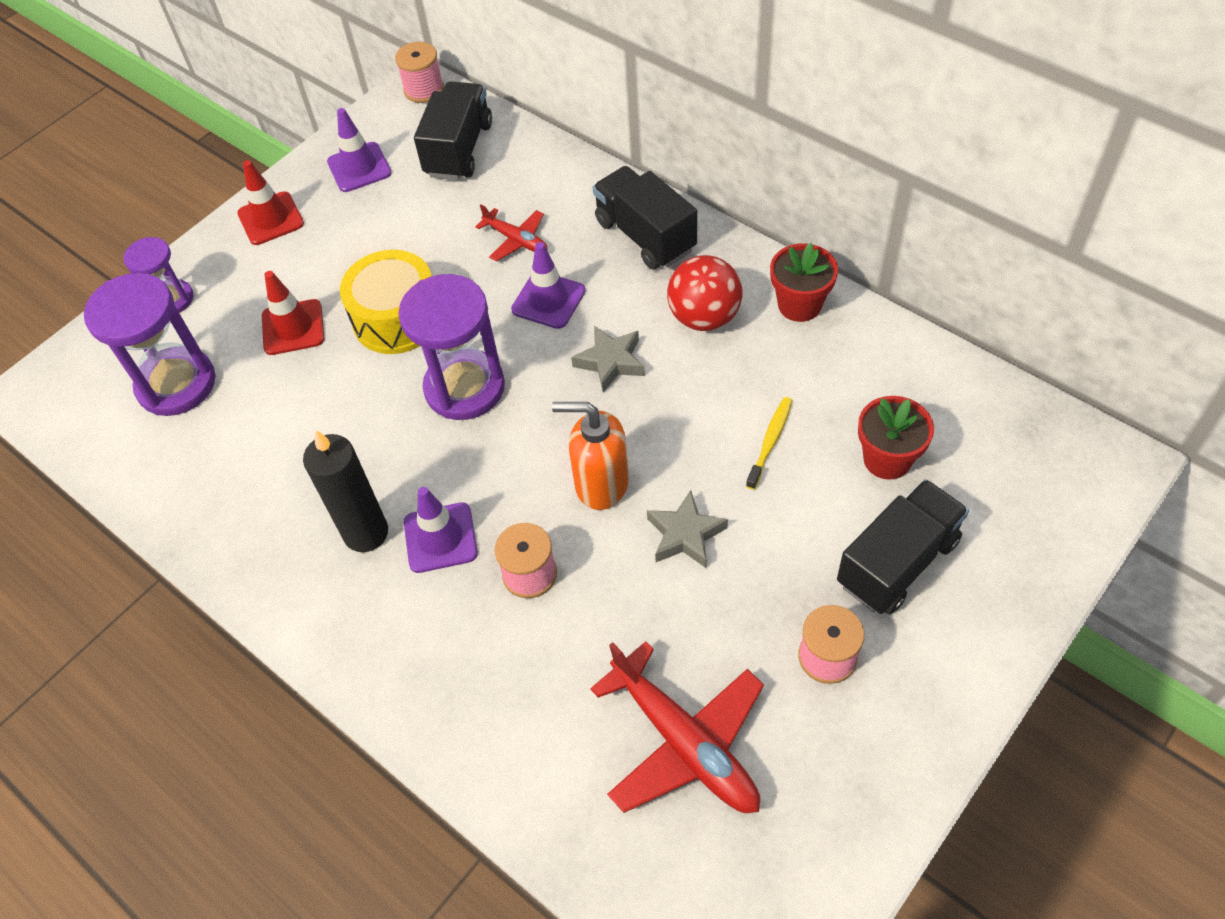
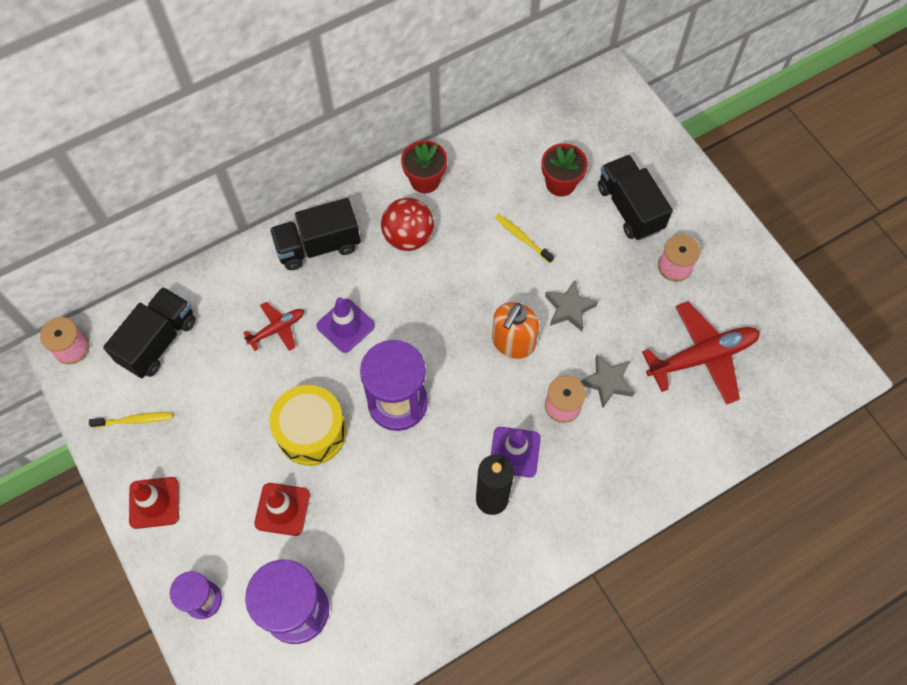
camera: 75 degrees left, 10 degrees up
purple traffic cone [327,108,392,192] -> yellow toothbrush [89,412,173,428]
black truck [414,81,492,180] -> black truck turned 90 degrees clockwise [103,287,196,378]
grey star [571,326,645,393] -> grey star moved to [580,354,635,409]

